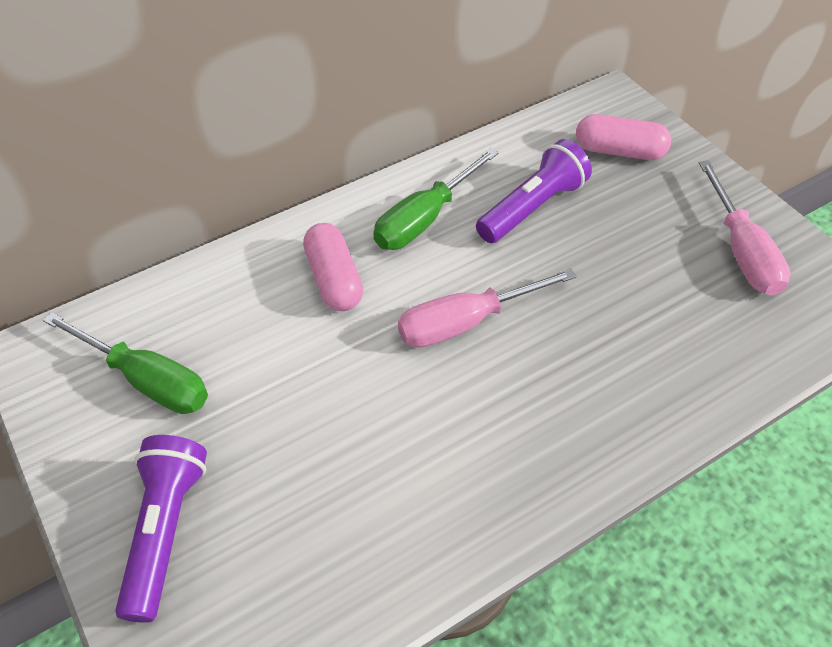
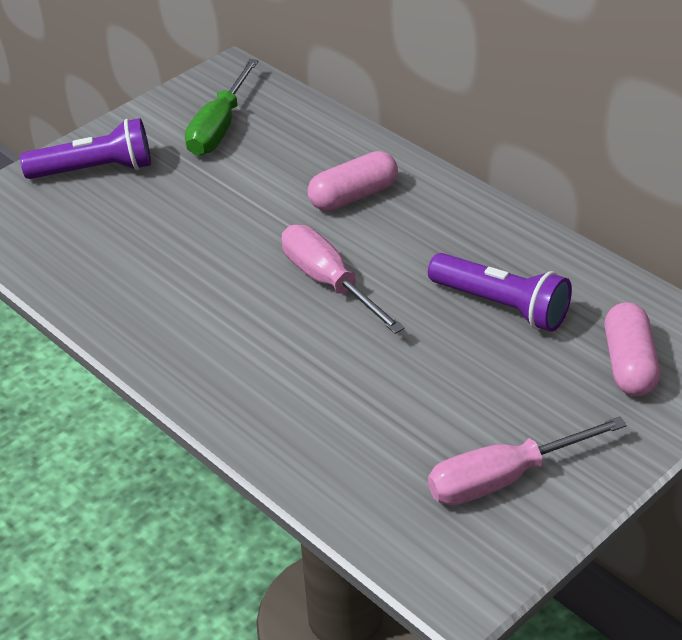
camera: 80 degrees right, 10 degrees down
green screwdriver [373,148,499,250] -> none

